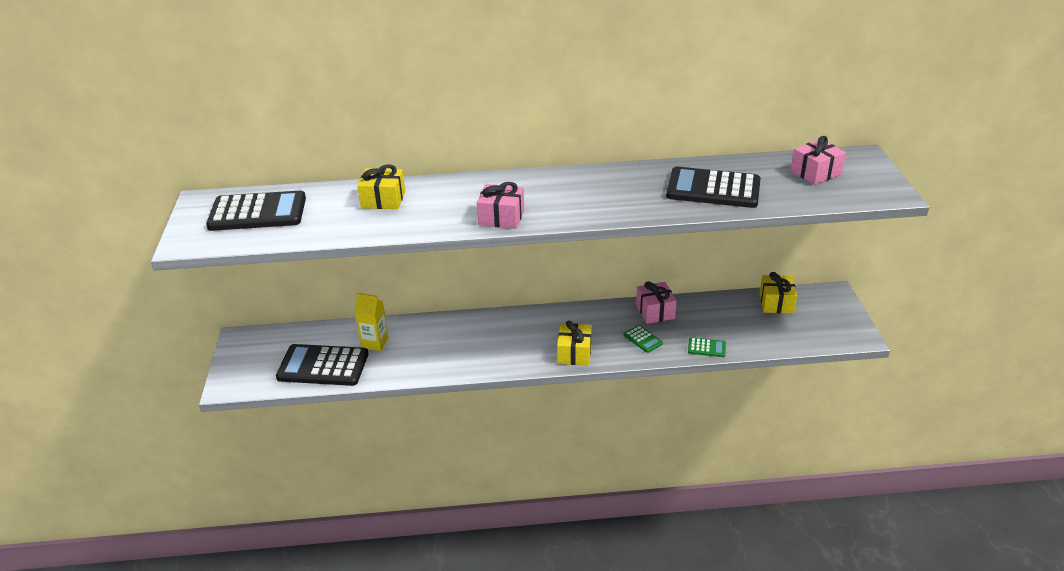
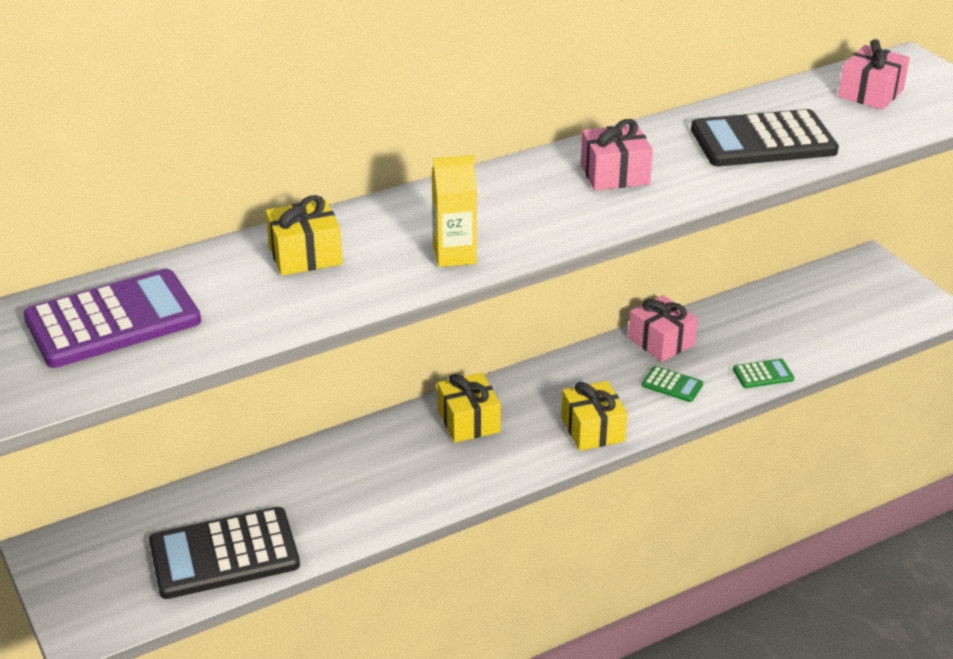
camera: 25 degrees left, 0 degrees up
black calculator [206,191,306,231] -> purple calculator [23,269,201,368]
yellow carton [355,293,388,351] -> yellow carton moved to [432,155,477,267]
pink gift [477,182,524,229] -> pink gift moved to [581,119,653,191]
yellow gift [760,272,797,314] -> yellow gift moved to [437,373,501,443]

